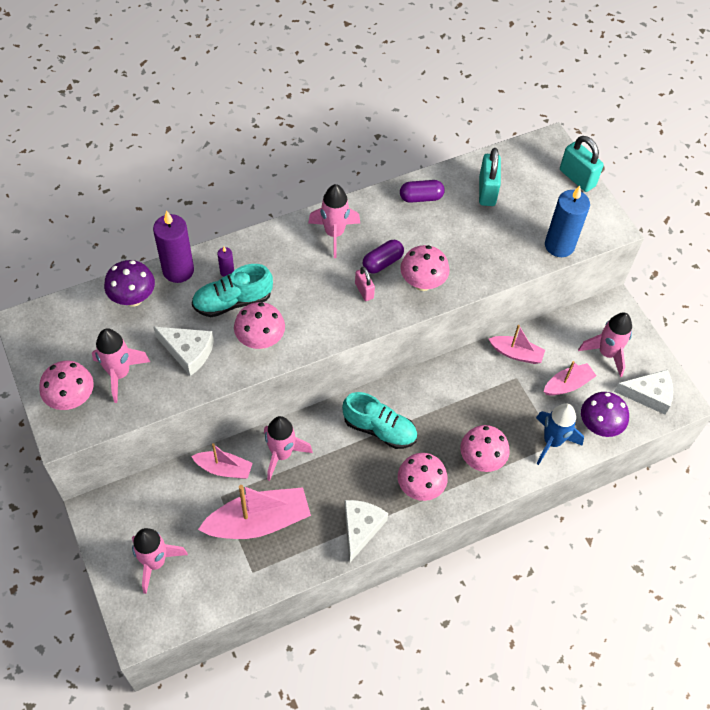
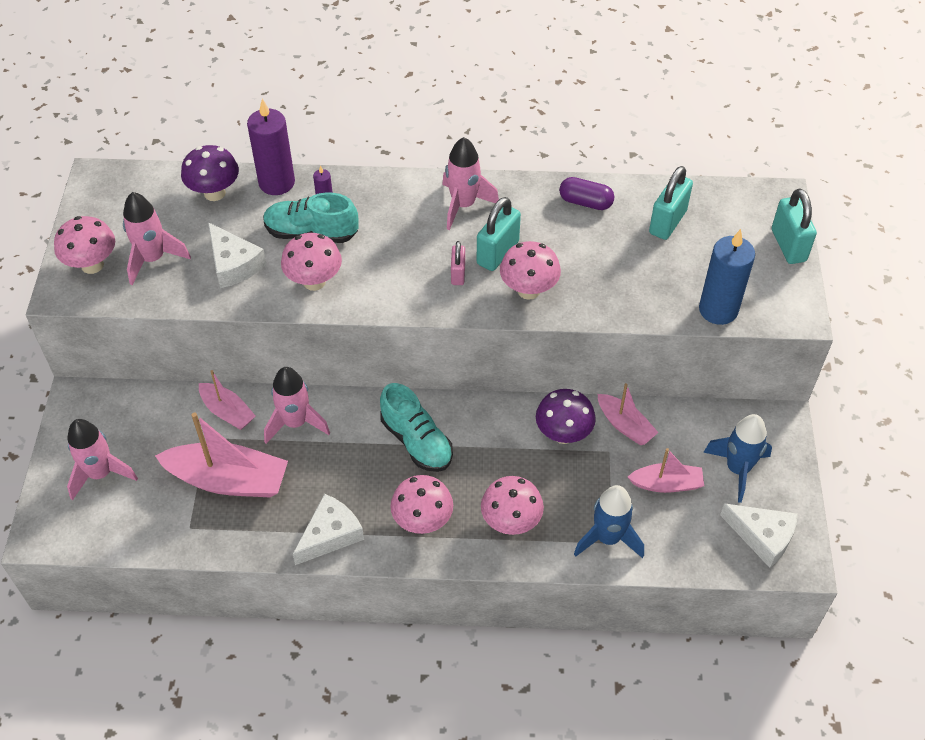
camera: 30 degrees right, 5 degrees down
purple capsule [363,240,404,273] -> turquoise padlock [477,197,521,271]
pink rocket [578,312,632,377] -> blue rocket [703,414,772,503]
purple mushroom [581,392,629,437] -> purple mushroom moved to [536,389,596,444]

